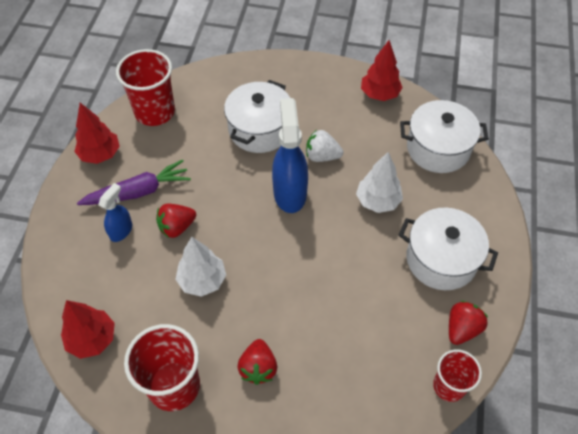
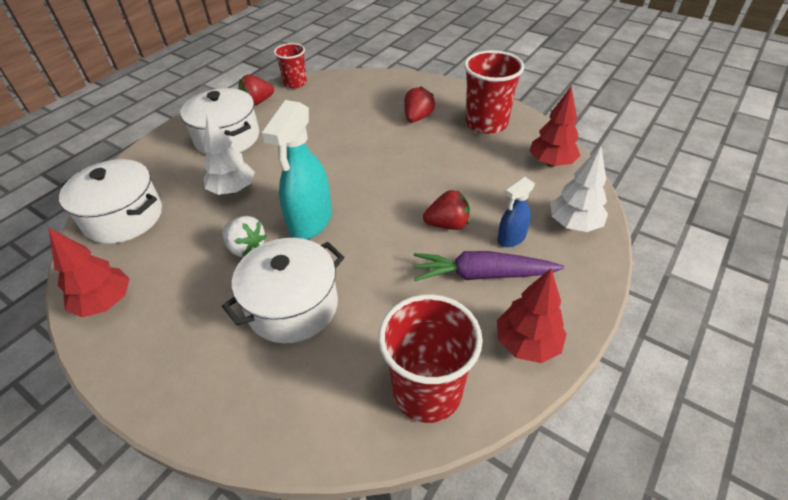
camera: 155 degrees left, 10 degrees down
white tree [176,237,226,297] -> white tree moved to [550,146,608,232]
blue spray bottle [272,98,308,213] -> turquoise spray bottle [261,100,332,239]

